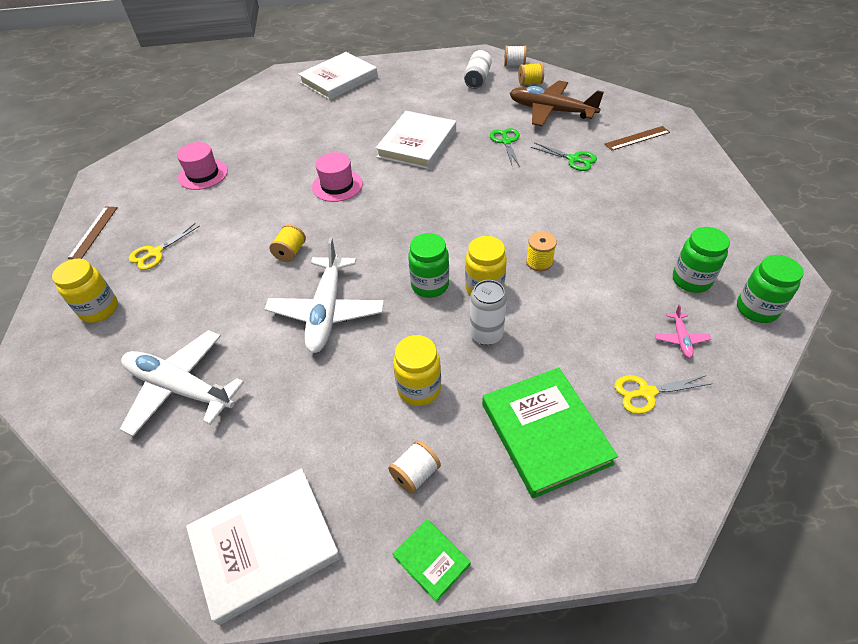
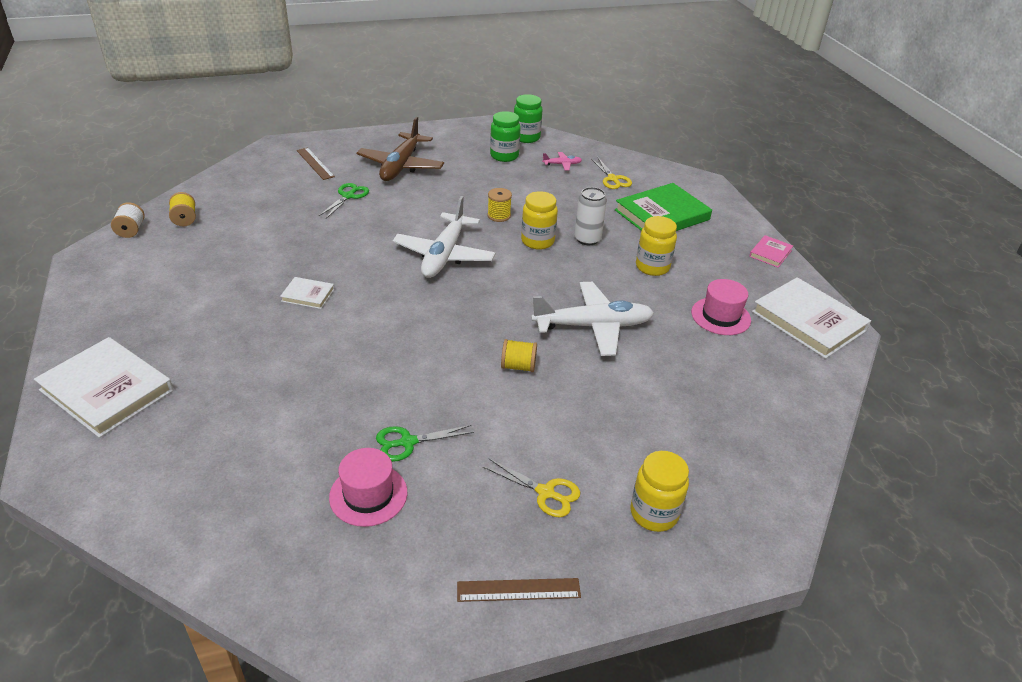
camera: 105 degrees left, 10 degrees down
white plane [120,330,244,436] -> white plane moved to [393,196,496,278]
pink hat [312,152,363,202] -> pink hat moved to [691,279,751,335]
white book [375,111,456,169] -> white book [280,277,335,309], size x0.48
white spool [388,440,441,494] -> none
green book [393,519,471,602] -> pink book [749,235,793,268]
green jar [408,233,449,298] -> none
white can [464,50,492,89] -> none
green scissors [490,128,520,167] -> green scissors moved to [376,425,474,462]
brown plane [510,81,604,127] -> brown plane moved to [356,117,444,181]

